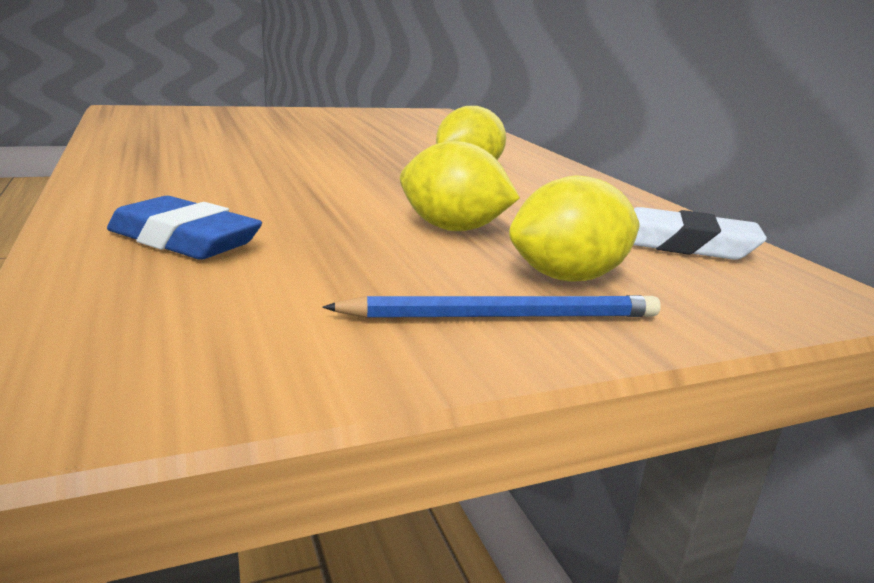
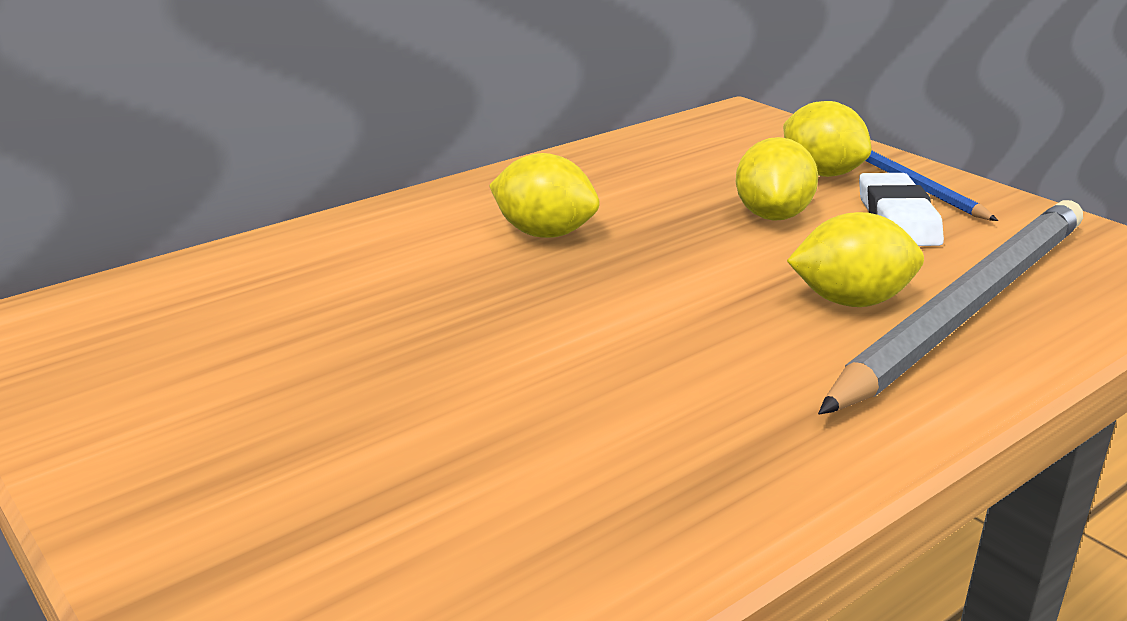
camera: 105 degrees left, 5 degrees up
blue eraser [107,196,262,260] -> grey pencil [818,200,1083,415]
white eraser [633,207,767,260] -> white eraser moved to [859,173,944,246]
none -> yellow lemon [787,212,924,307]

